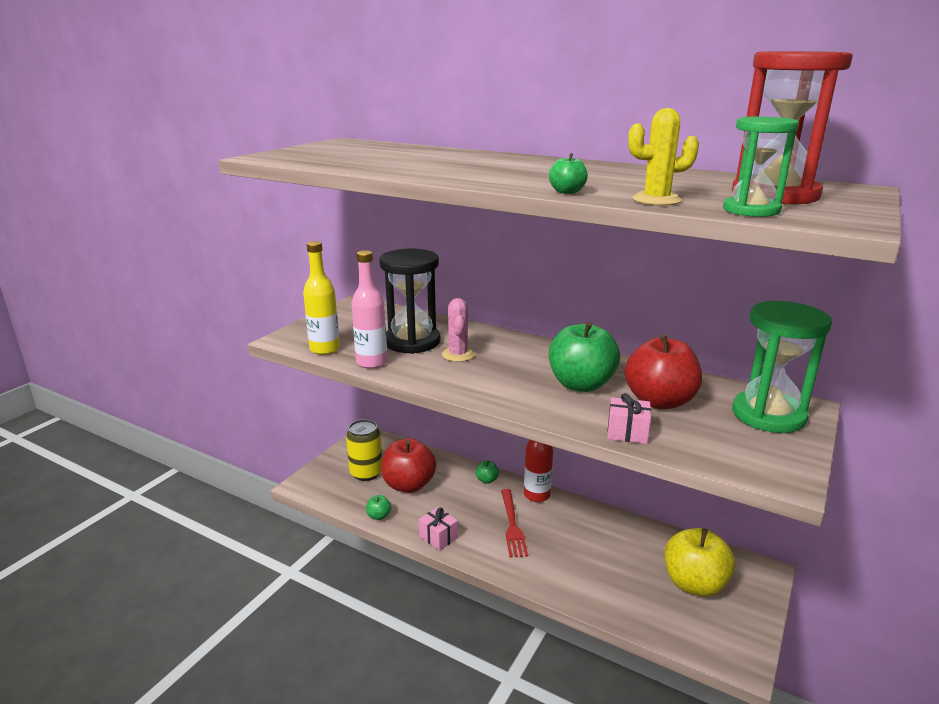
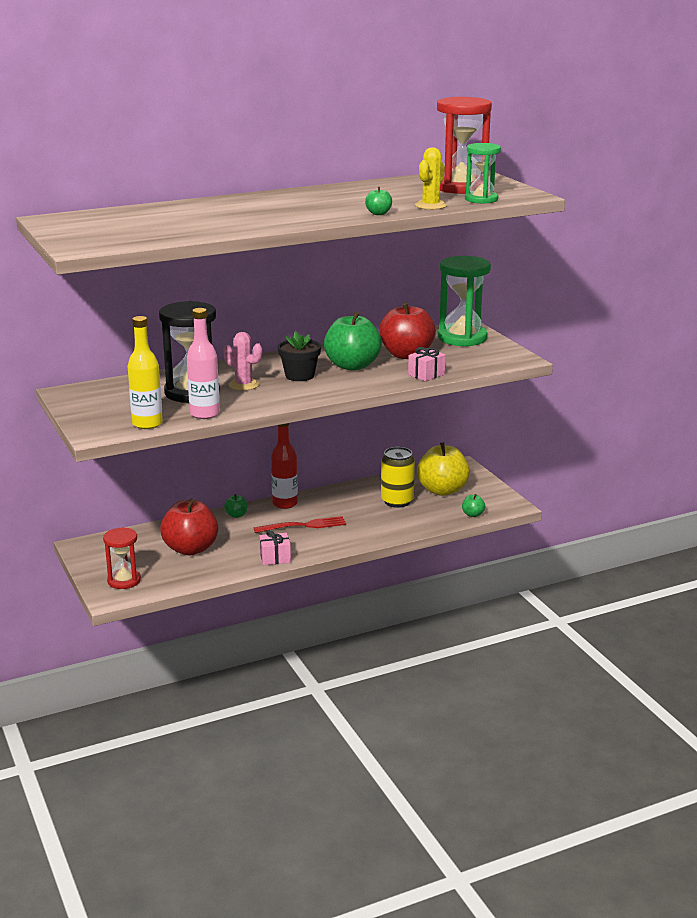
camera: 55 degrees left, 0 degrees up
yellow can [346,420,382,481] -> yellow can moved to [381,447,415,508]
green apple [366,495,391,520] -> green apple moved to [462,494,485,517]
red fork [501,489,528,557] -> red fork turned 45 degrees counterclockwise [254,516,346,533]
none -> red hourglass [103,527,141,589]
none -> black flower pot [278,331,321,381]

